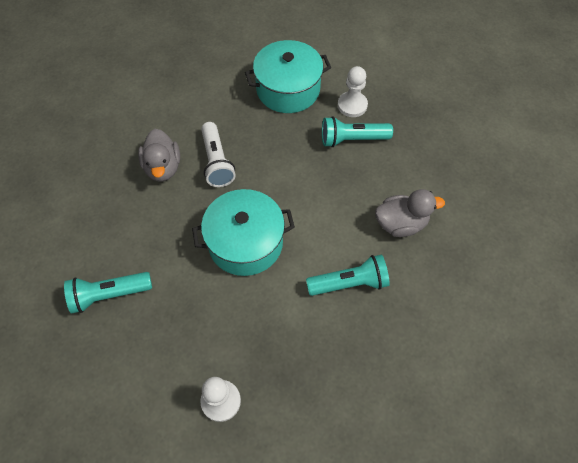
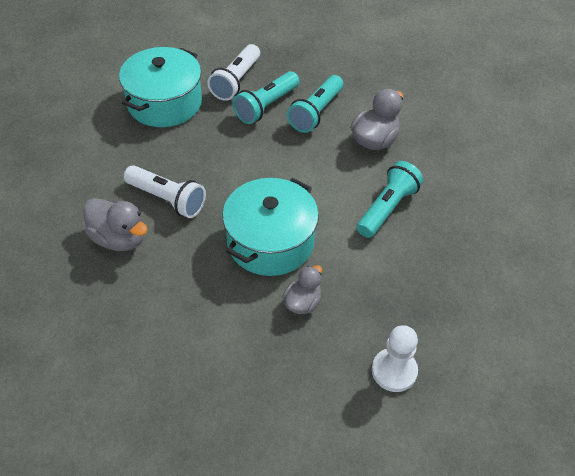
camera: 45 degrees left, 10 degrees down
turquoise flashlight [64,272,152,313] -> turquoise flashlight moved to [287,75,343,133]
white pawn [338,66,368,117] -> white flashlight [207,44,260,101]
none -> grey duck [283,265,322,314]

